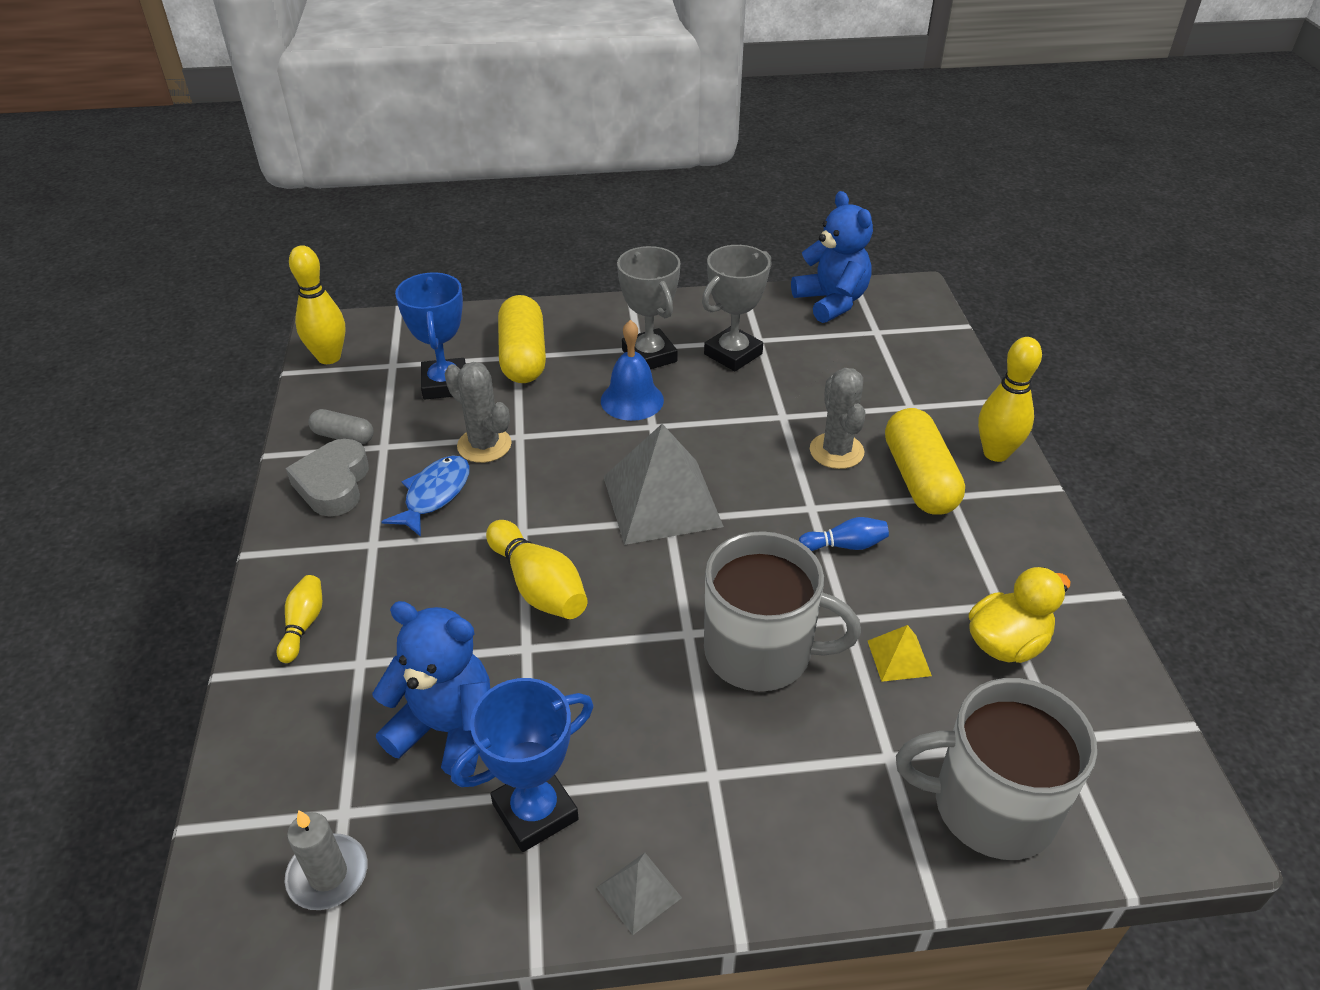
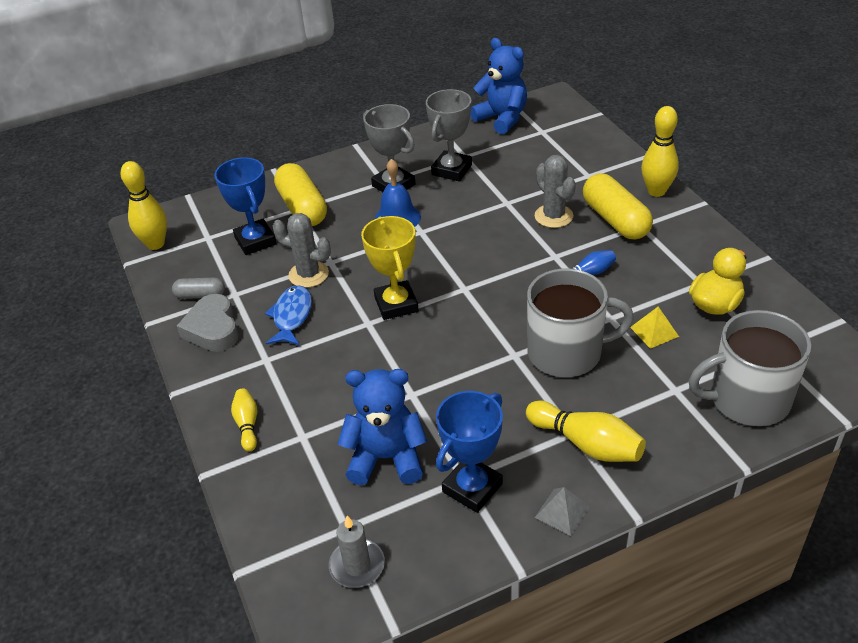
camera: 15 degrees left, 0 degrees up
yellow bowling pin [486,520,588,619] -> yellow bowling pin moved to [526,401,646,462]
grey pyramid [603,424,724,545] -> none
none -> yellow trophy [361,216,419,320]

